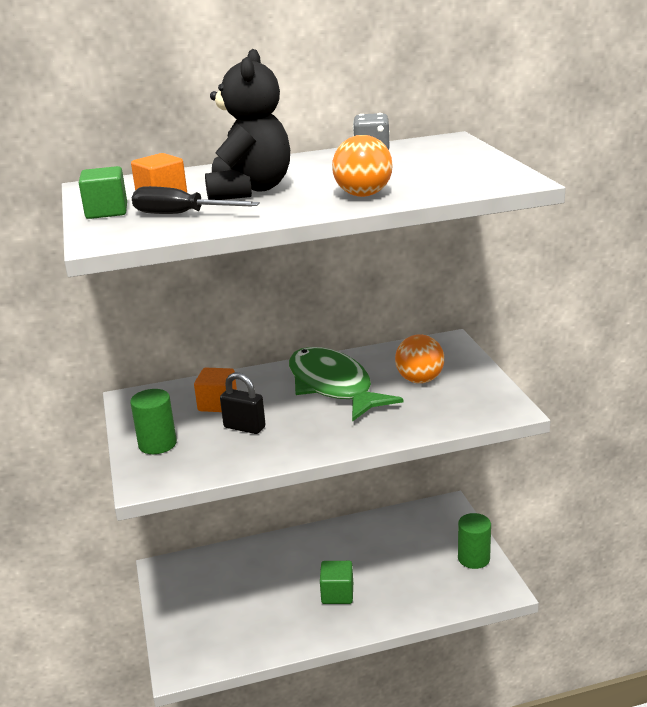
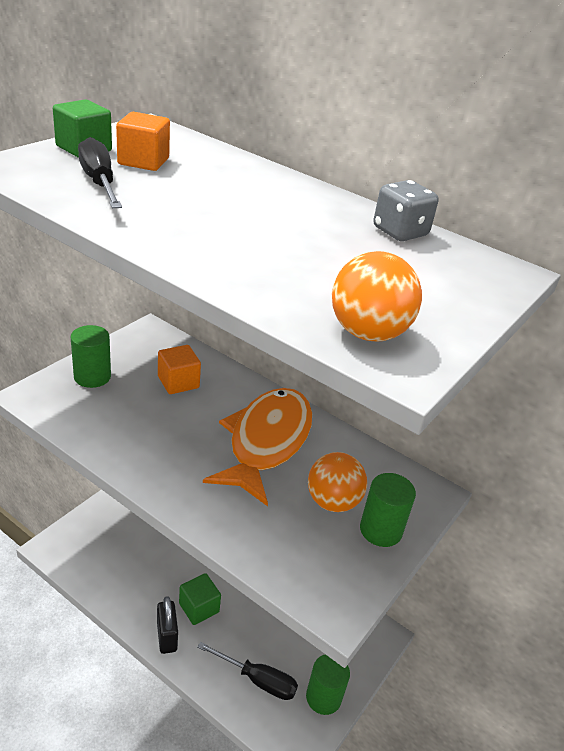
camera: 45 degrees right, 10 degrees up
black teddy bear [205,49,290,200] -> none
black padlock [220,372,266,434] -> black padlock moved to [157,596,178,654]
green fish [289,347,403,422] -> orange fish [203,388,312,506]
orange ball [332,135,393,197] -> orange ball moved to [332,251,422,341]
none -> black screwdriver [197,642,298,700]
none -> green cylinder [360,473,416,547]

